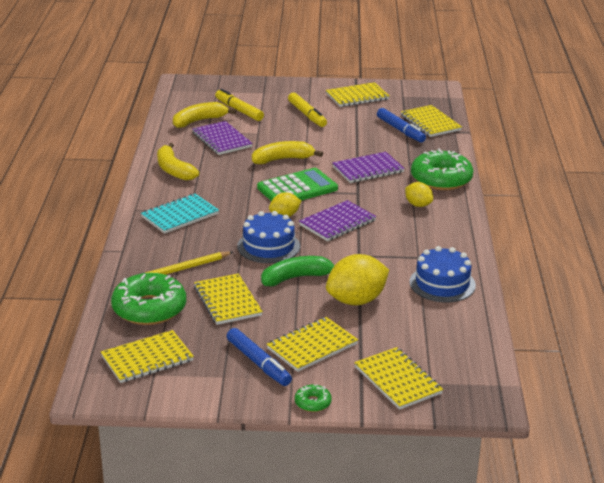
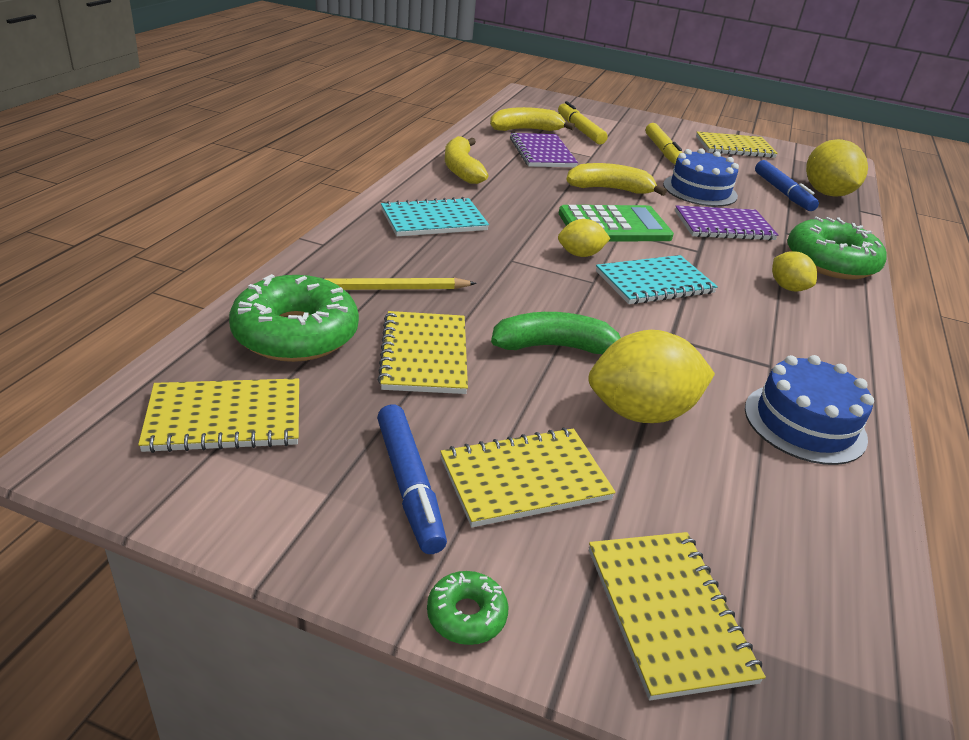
camera: 15 degrees right, 5 degrees up
blue cake [237,211,300,263] -> blue cake moved to [663,148,739,207]
purple notebook [299,200,376,241] -> turquoise notebook [596,255,718,304]
yellow notebook [401,105,462,137] -> yellow lemon [806,139,868,197]

